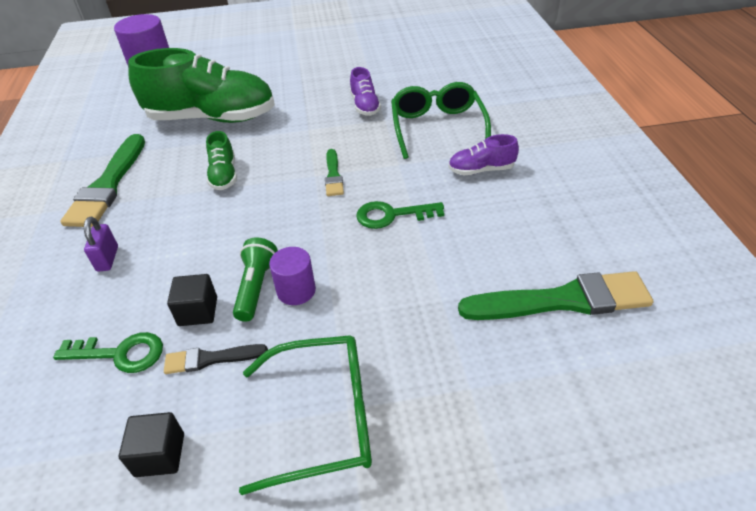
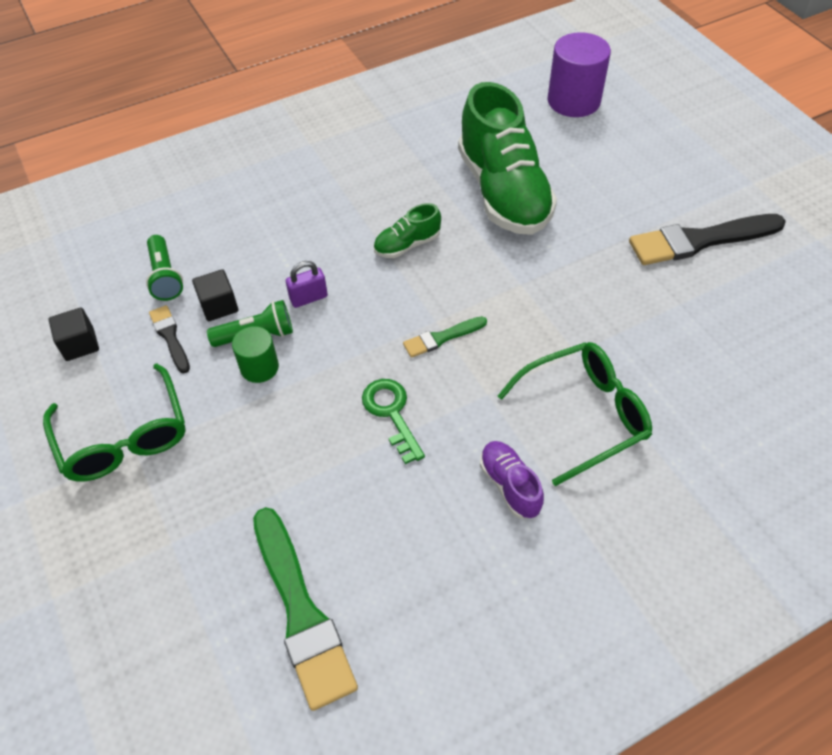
camera: 70 degrees right, 10 degrees up
green key [53,332,163,373] -> green flashlight [146,235,183,301]
green brush [60,134,145,227] -> none
purple padlock [84,217,118,272] -> purple padlock moved to [286,261,328,308]
purple cylinder [269,247,316,305] -> green cylinder [232,326,279,383]
purple shoe [350,67,381,116] -> none
none -> black brush [629,214,786,265]

